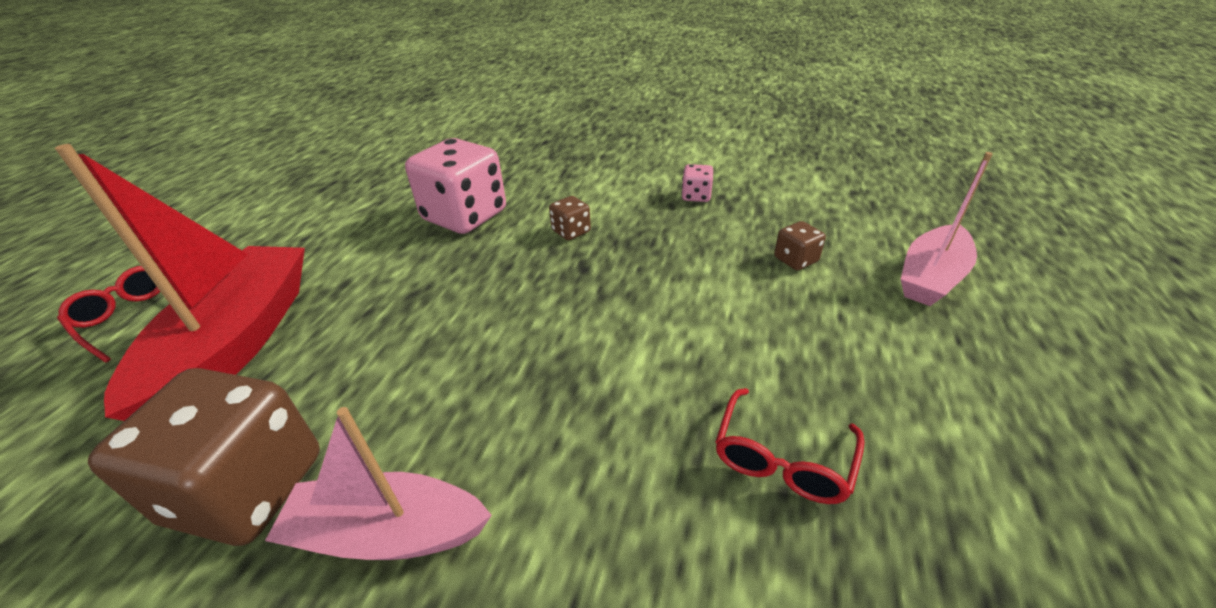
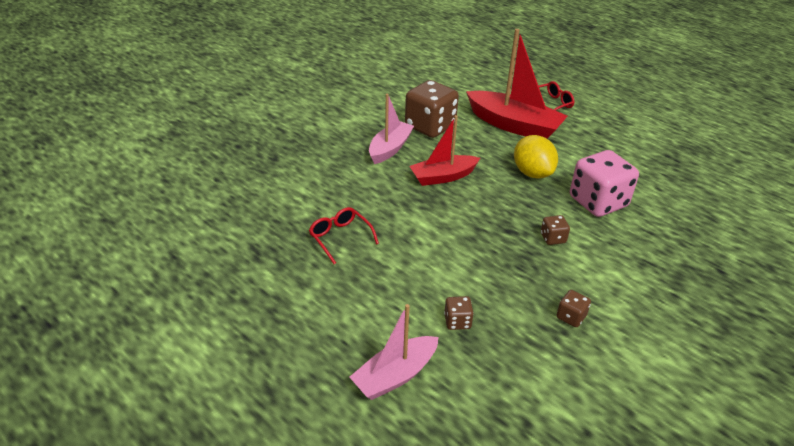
camera: 115 degrees right, 0 degrees up
pink dice [681,164,713,202] -> brown dice [556,290,591,327]
pink boat [901,152,993,306] -> pink boat turned 105 degrees counterclockwise [350,304,439,400]
none -> red boat [409,115,480,186]
none -> yellow lemon [514,135,558,179]

